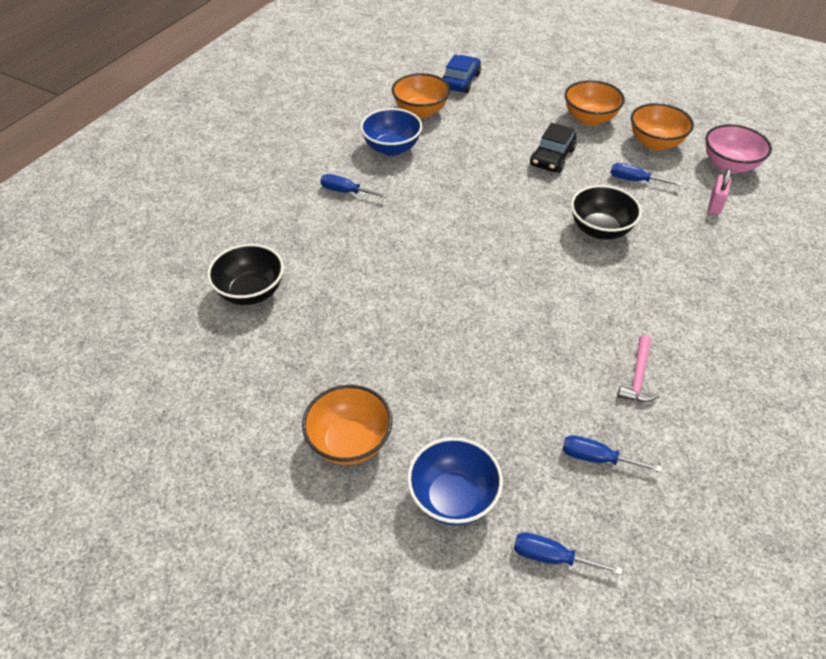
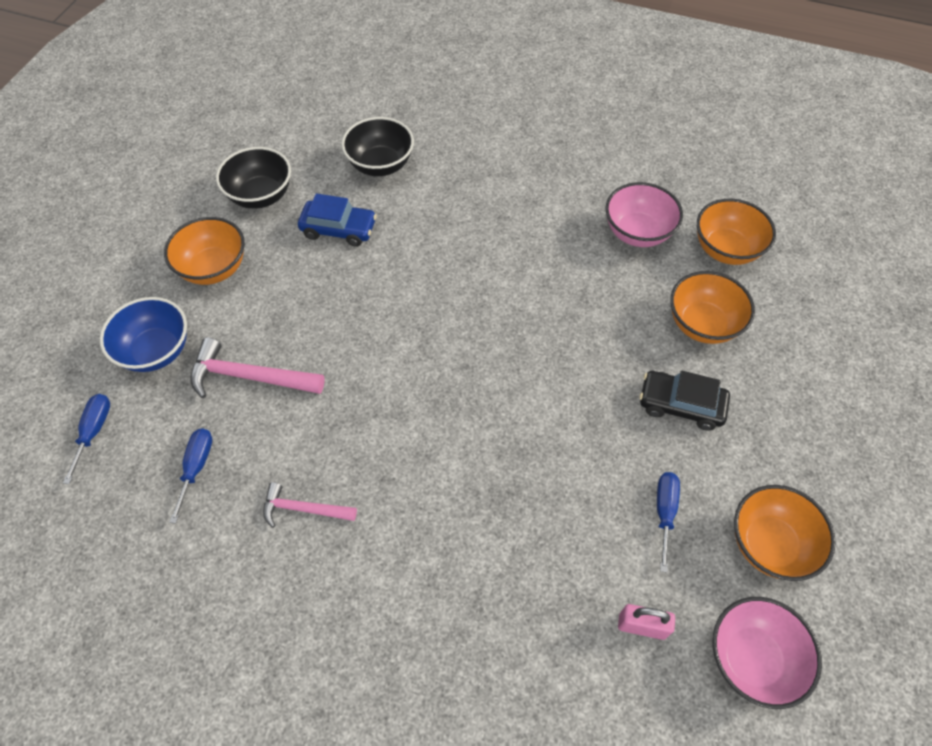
camera: 80 degrees right, 10 degrees up
blue screwdriver [320,174,388,198] -> none
blue bowl [360,108,422,156] -> pink bowl [605,182,683,247]
blue car [442,55,481,93] -> blue car moved to [298,193,377,247]
orange bowl [565,80,625,126] -> orange bowl moved to [670,271,755,344]
black bowl [571,185,642,240] -> black bowl moved to [216,147,291,209]
none -> pink hammer [191,337,325,398]

